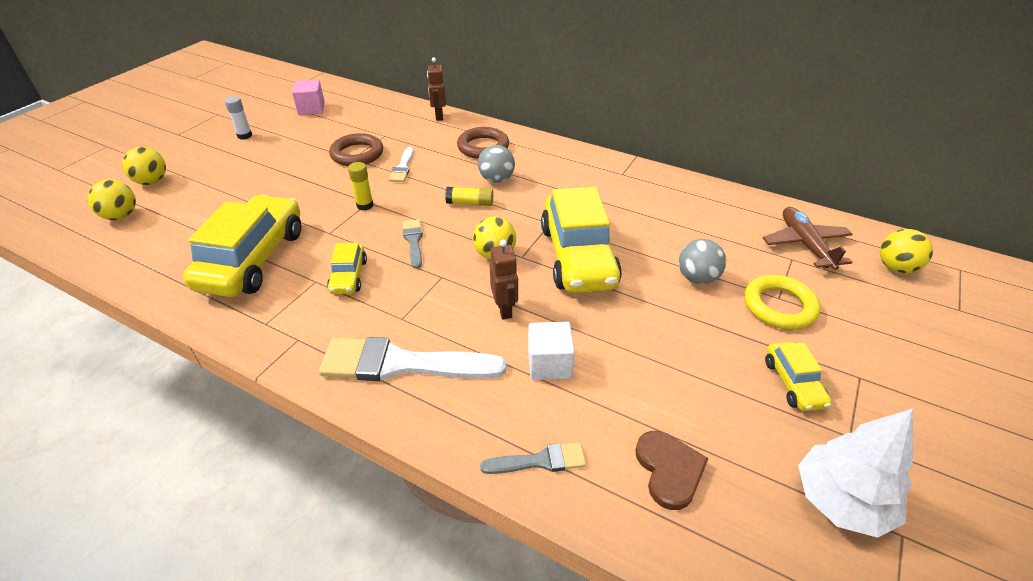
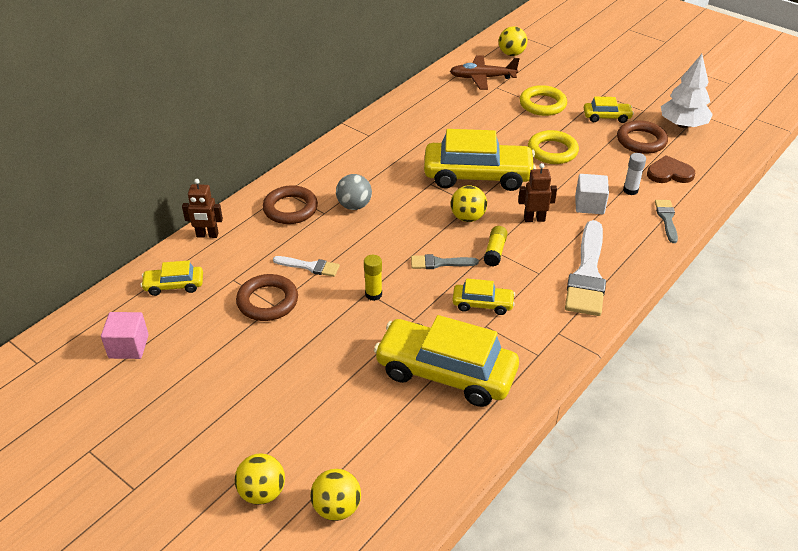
camera: 80 degrees left, 0 degrees up
white glue stick [225,96,252,140] -> white glue stick moved to [623,153,646,195]
yellow glue stick [445,187,493,206] -> yellow glue stick moved to [484,226,508,267]
grey ball [679,239,726,284] -> none
none -> yellow car [141,260,203,296]
none -> yellow ring [528,130,579,164]
none -> brown ring [617,120,668,154]

